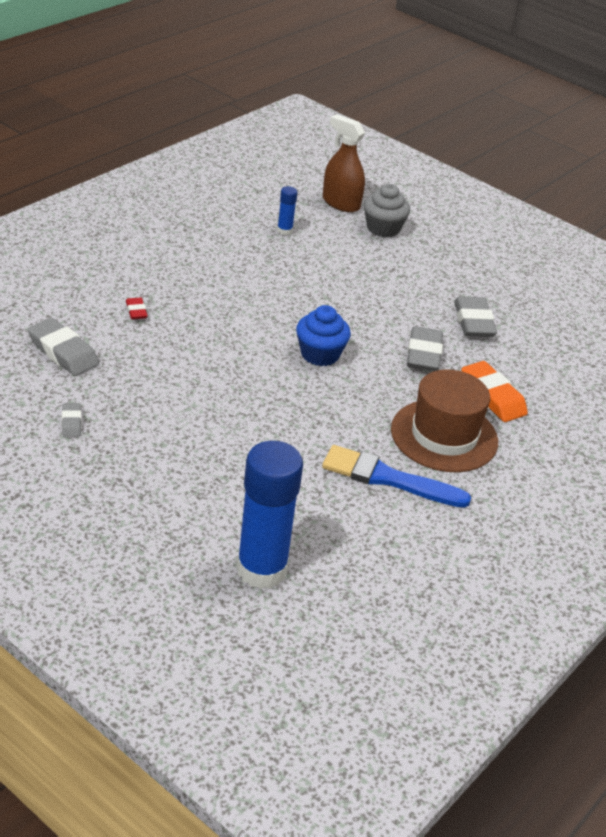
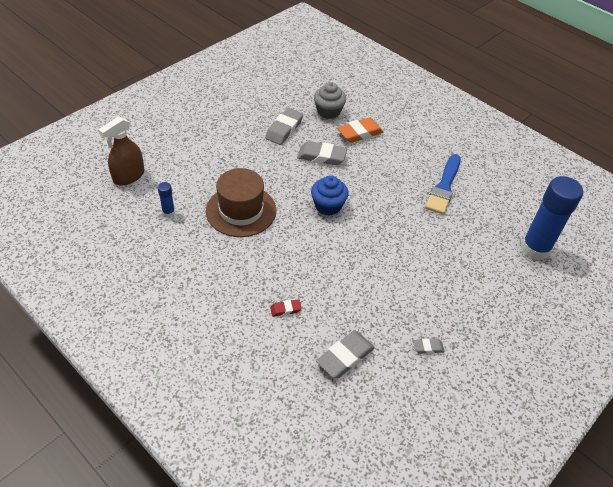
camera: 85 degrees left, 10 degrees up
grey cupcake [364,184,410,238] -> grey cupcake moved to [314,82,346,119]
brown hat [391,369,498,472] -> brown hat moved to [206,168,276,237]
grey eraser [454,297,497,337] -> grey eraser turned 60 degrees counterclockwise [265,108,303,145]

